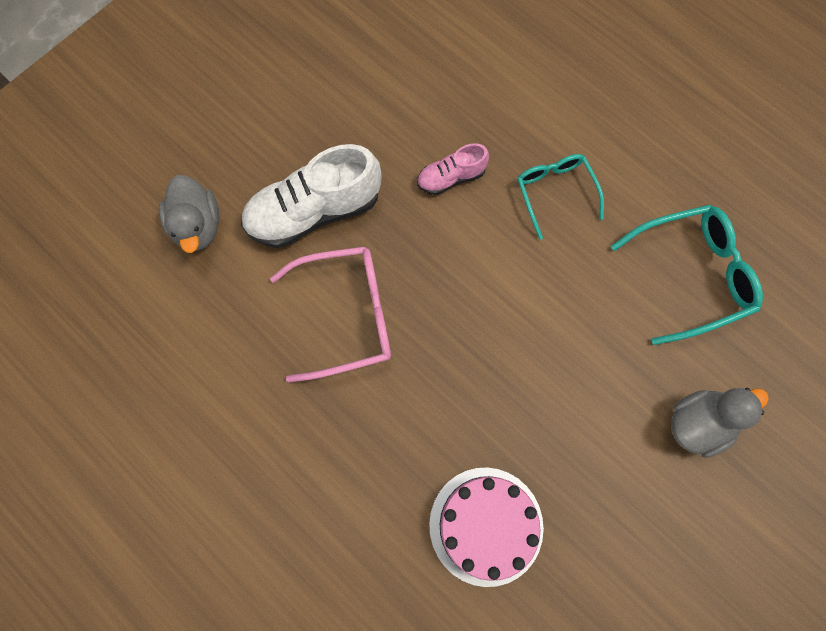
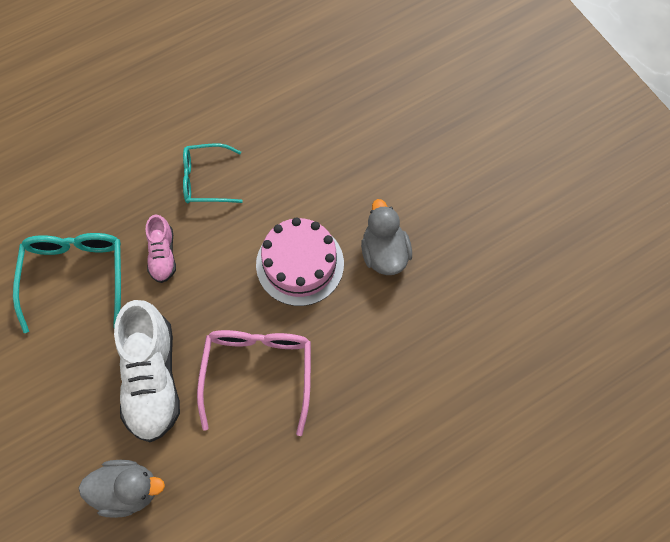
camera: 75 degrees left, 5 degrees down
pink cake [429,467,544,587] -> pink cake moved to [256,217,344,306]
turquoise glasses [611,205,763,345] -> turquoise glasses moved to [13,233,121,333]
grey duck [671,388,769,458] -> grey duck moved to [361,199,412,275]

